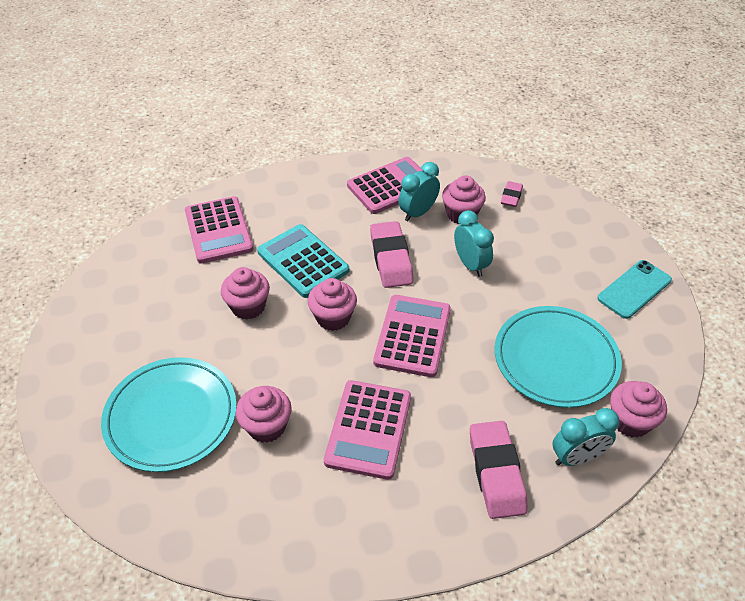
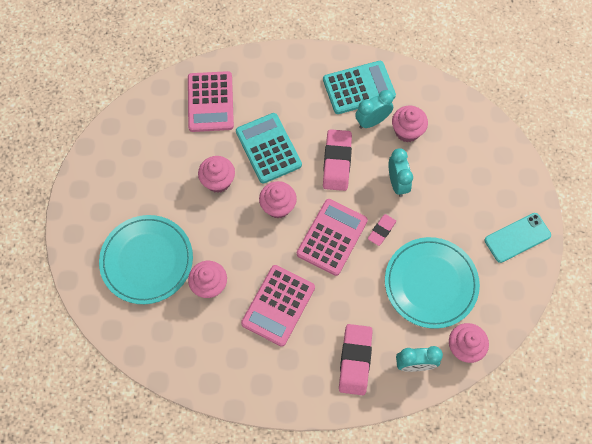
camera: 15 degrees right, 20 degrees up
pink calculator [347,157,423,214] -> turquoise calculator [323,61,396,114]
pink eraser [501,181,523,207] -> pink eraser moved to [368,214,396,246]

